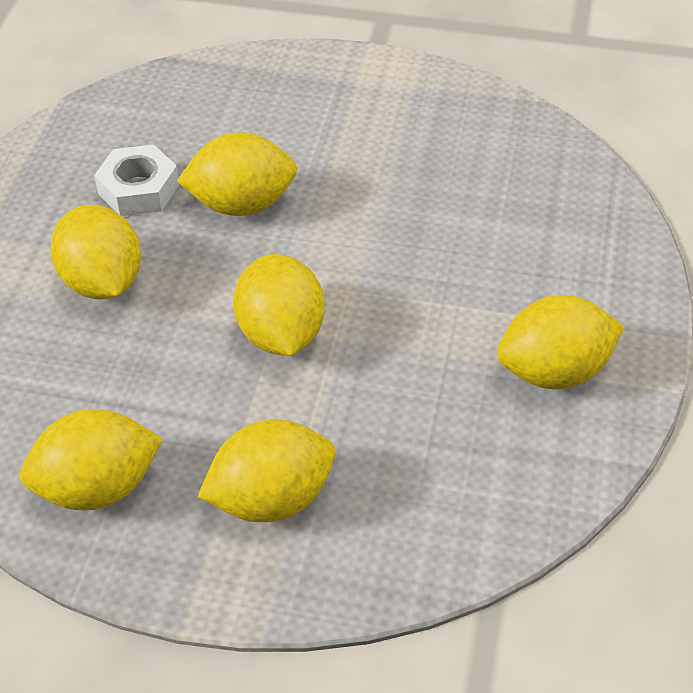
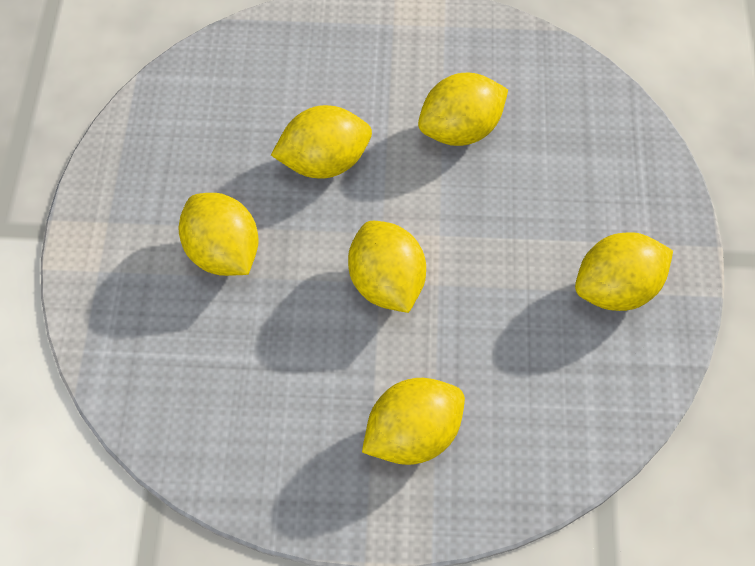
camera: 10 degrees left, 10 degrees up
yellow lemon [20,409,163,510] -> yellow lemon moved to [418,73,508,146]
white nut [94,145,180,216] -> none

